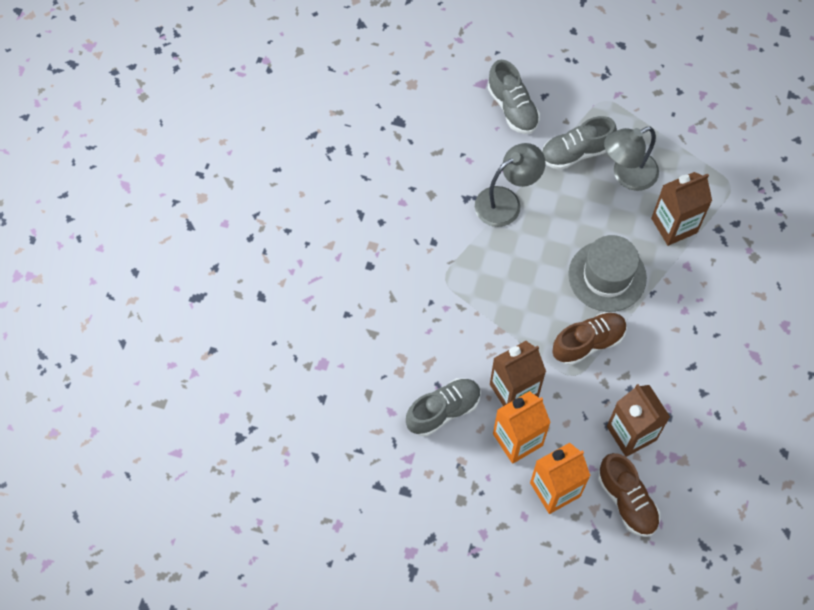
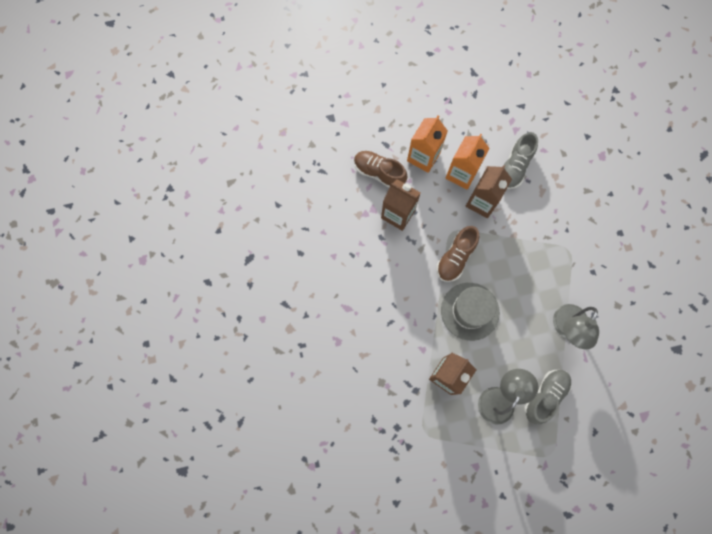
camera: 150 degrees right, 10 degrees up
grey shoe [488,60,540,134] -> none

